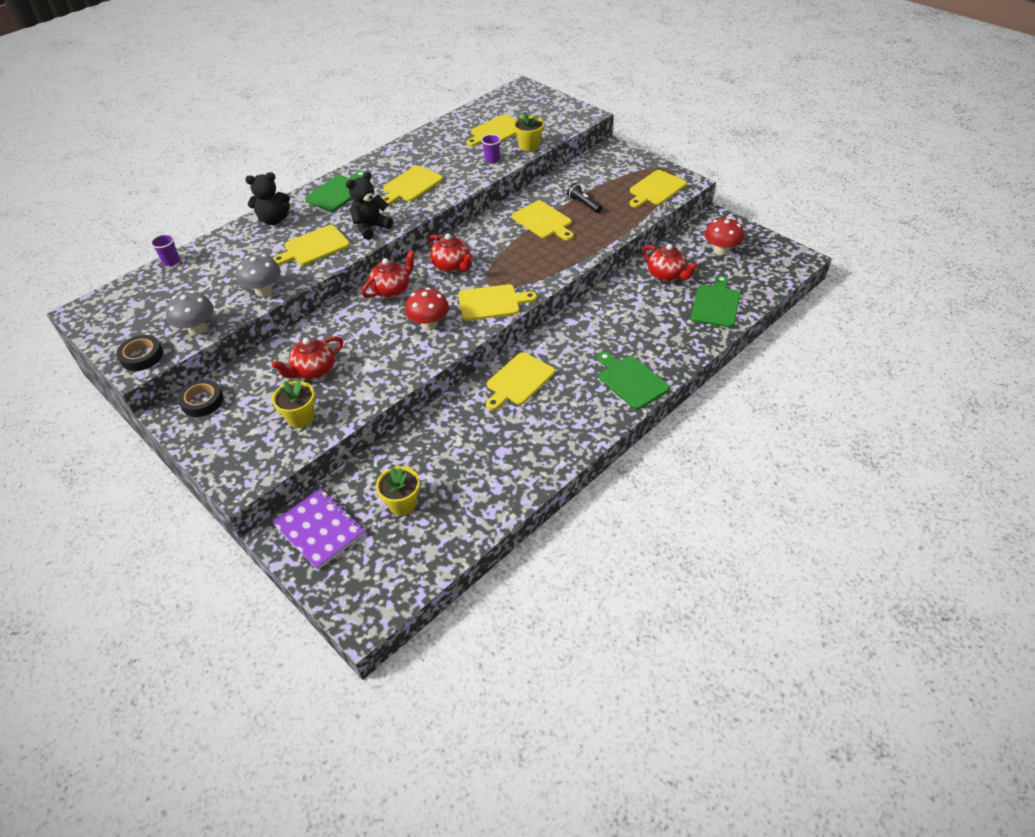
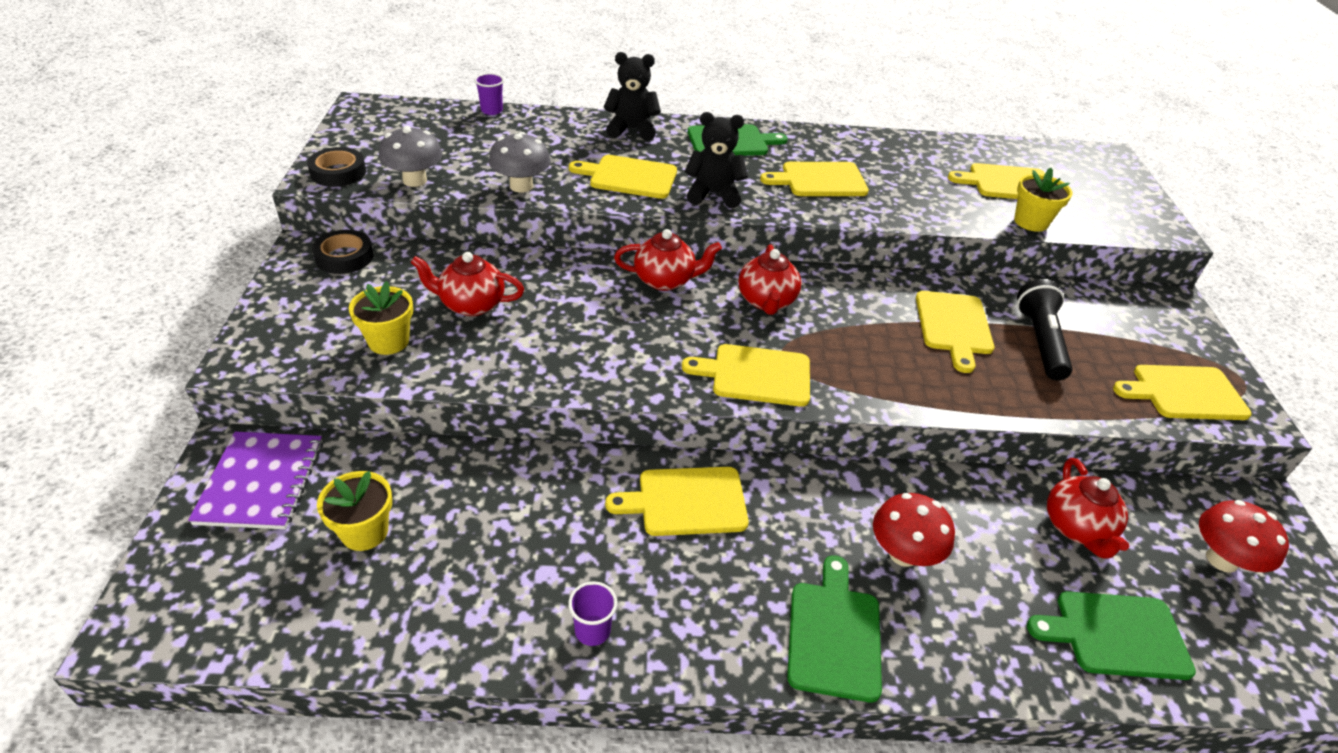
camera: 40 degrees right, 5 degrees down
black teddy bear [245,172,290,225] -> black teddy bear turned 150 degrees clockwise [604,52,661,141]
red mushroom [405,287,449,330] -> red mushroom moved to [873,493,955,567]
yellow cutting board [458,284,537,321] -> yellow cutting board turned 150 degrees clockwise [682,344,810,407]
purple cup [481,134,501,163] -> purple cup moved to [568,581,617,646]
black flashlight [567,183,602,213] -> black flashlight [1017,279,1073,381], size x1.59
green cutting board [691,275,740,327] -> green cutting board turned 150 degrees counterclockwise [1027,591,1196,680]

